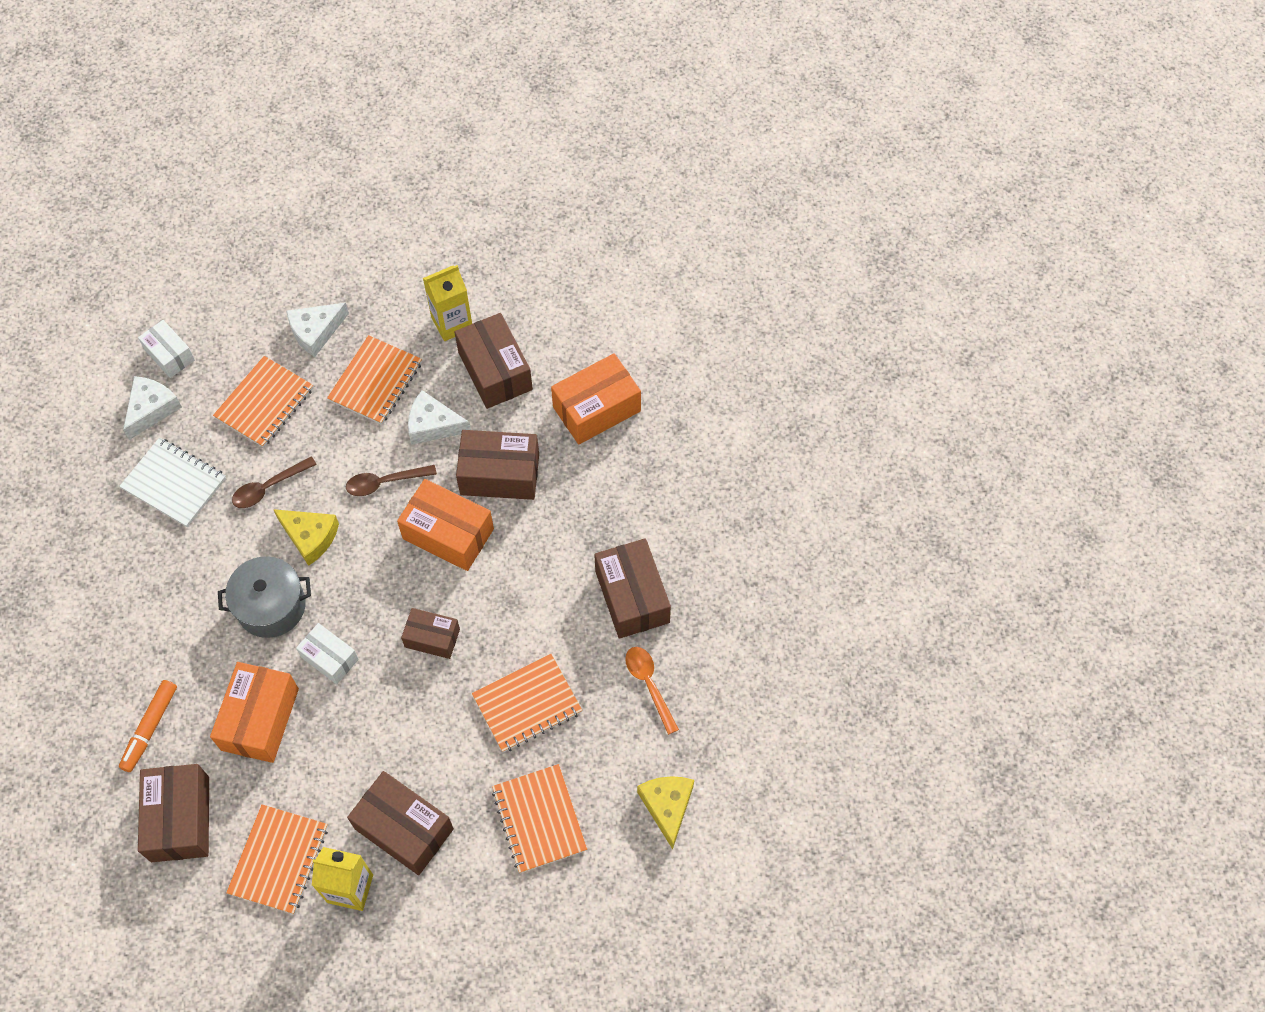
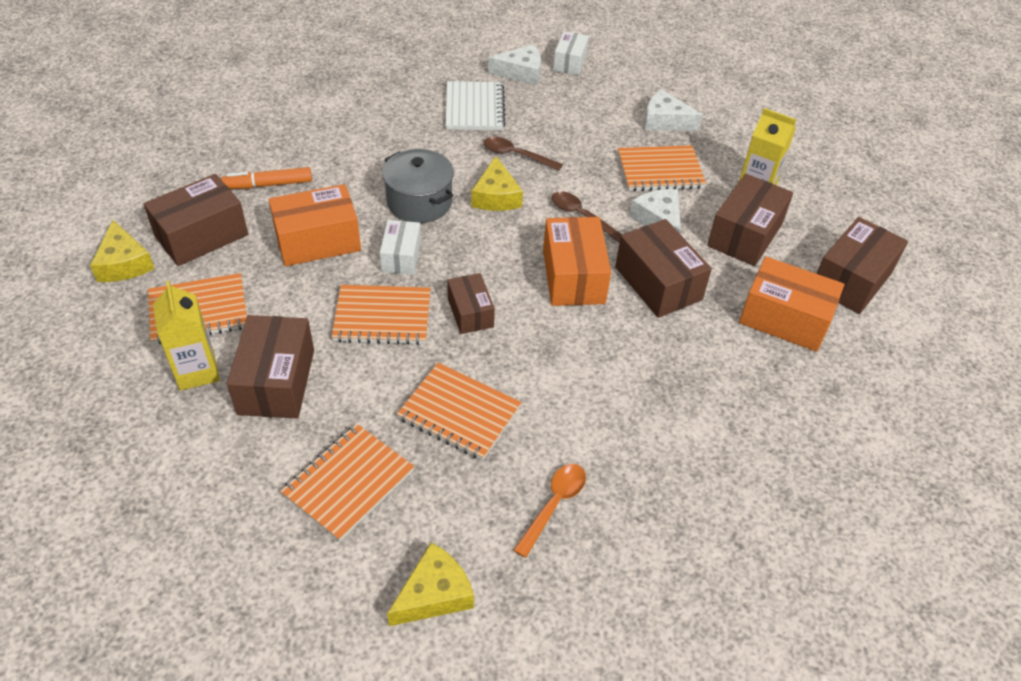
camera: 55 degrees right, 15 degrees down
orange notebook [213,356,313,448] -> orange notebook moved to [332,285,430,345]
brown box [594,538,671,639] -> brown box moved to [817,217,908,314]
none -> yellow cheese [90,220,155,282]

